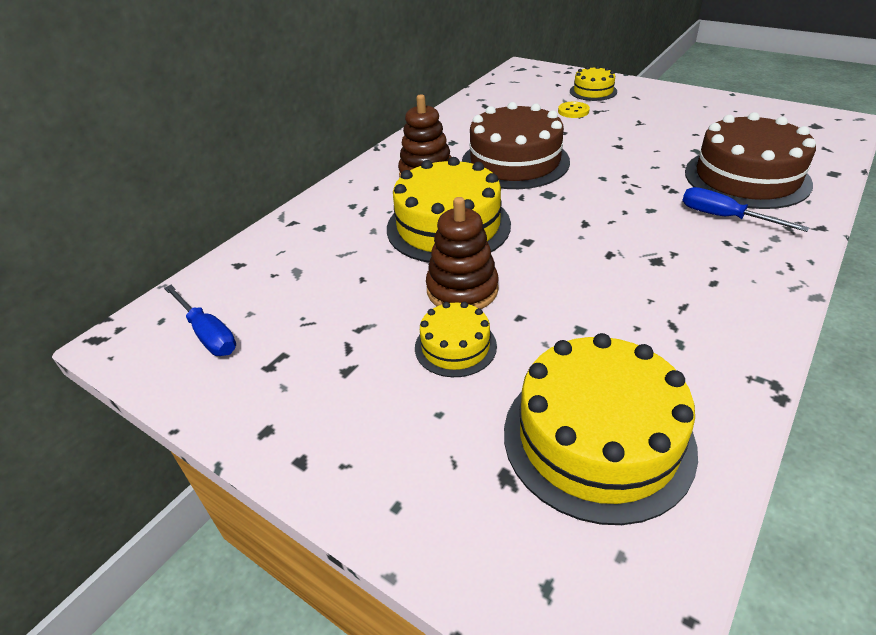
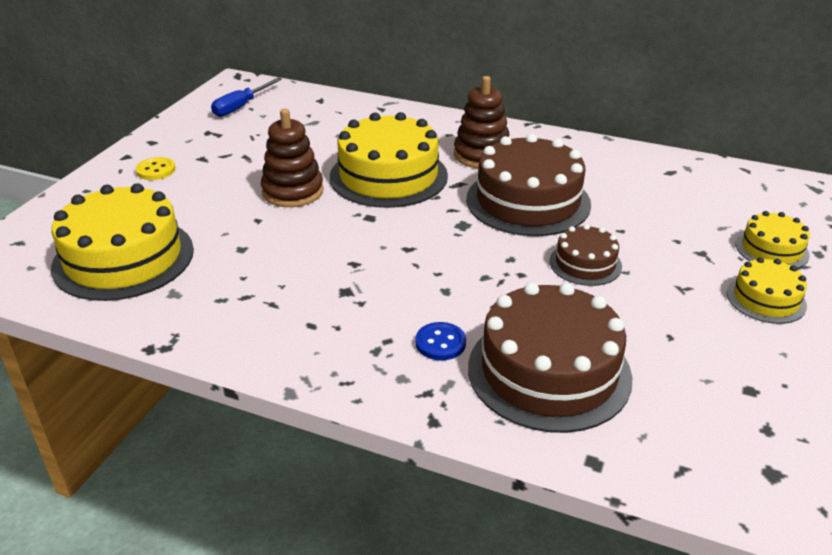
camera: 75 degrees right, 5 degrees down
yellow cake [415,302,497,377] -> yellow cake moved to [727,257,807,324]
yellow button [558,102,590,118] -> yellow button moved to [136,157,175,180]
blue screwdriver [682,187,809,232] -> blue button [416,322,466,360]
none -> brown cake [549,224,622,286]

